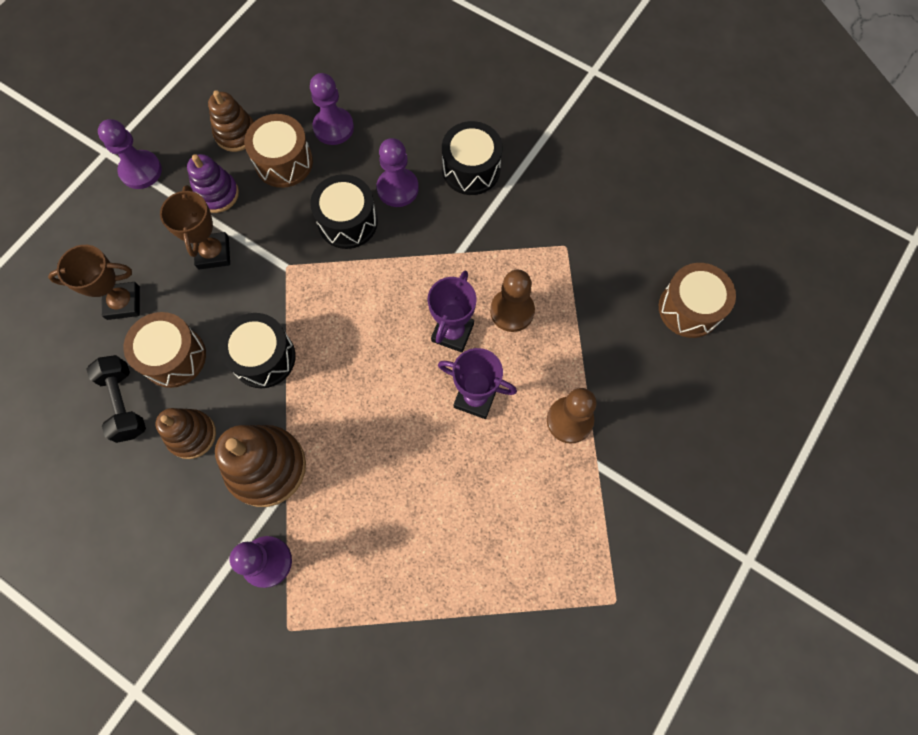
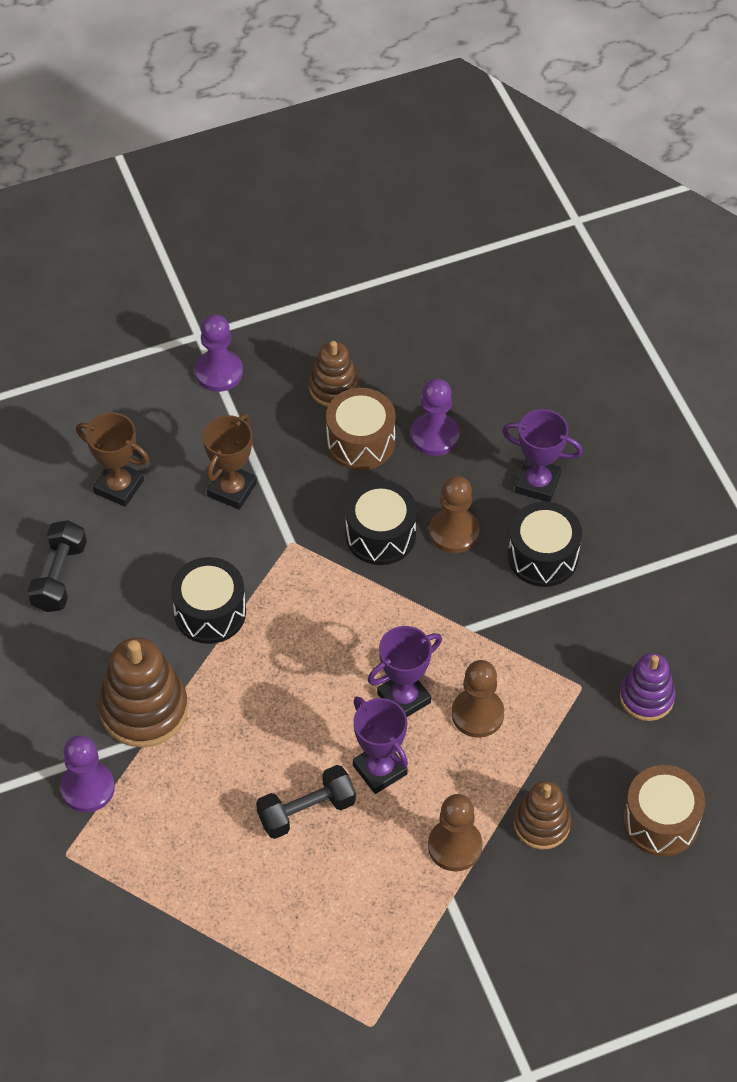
camera: 35 degrees right, 15 degrees down
brown drum [123,312,206,388] -> none
brown stacking toy [156,408,216,459] -> brown stacking toy moved to [514,781,571,850]
purple stacking toy [187,154,239,213] -> purple stacking toy moved to [620,653,676,721]
purple pawn [377,138,419,207] -> brown pawn [429,476,480,553]
none -> black dumbbell [256,765,356,839]
none -> purple trophy [502,409,583,502]

